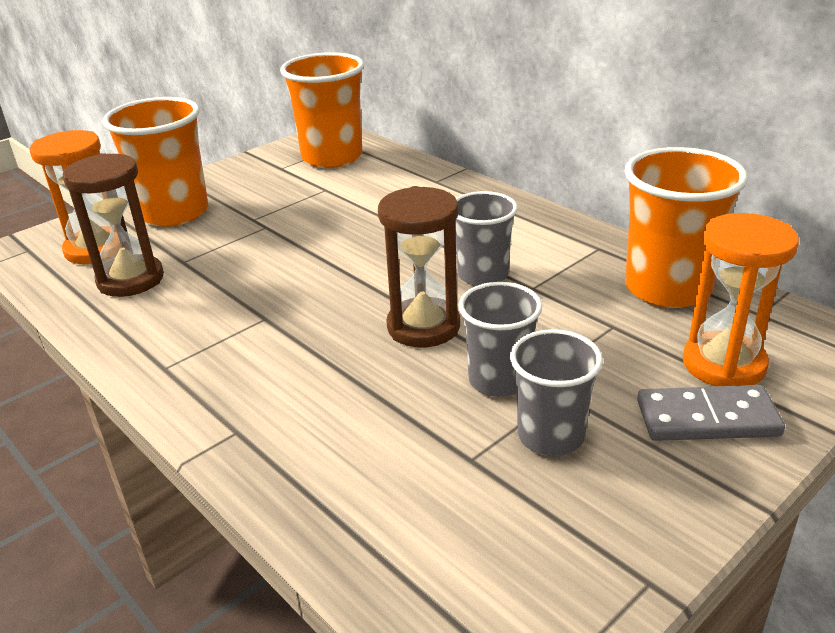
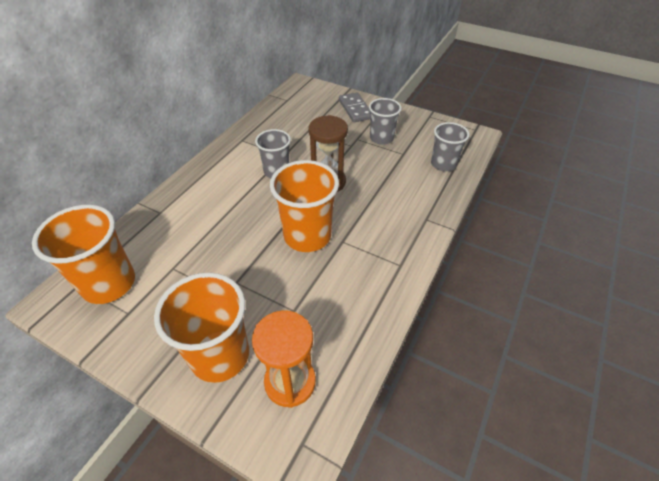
camera: 110 degrees left, 15 degrees up
brown hourglass [63,153,164,297] -> none
grey cup [459,282,542,397] -> grey cup moved to [431,122,470,171]
orange cup [625,147,748,308] -> orange cup moved to [270,160,339,252]
orange hourglass [682,213,799,386] -> none

